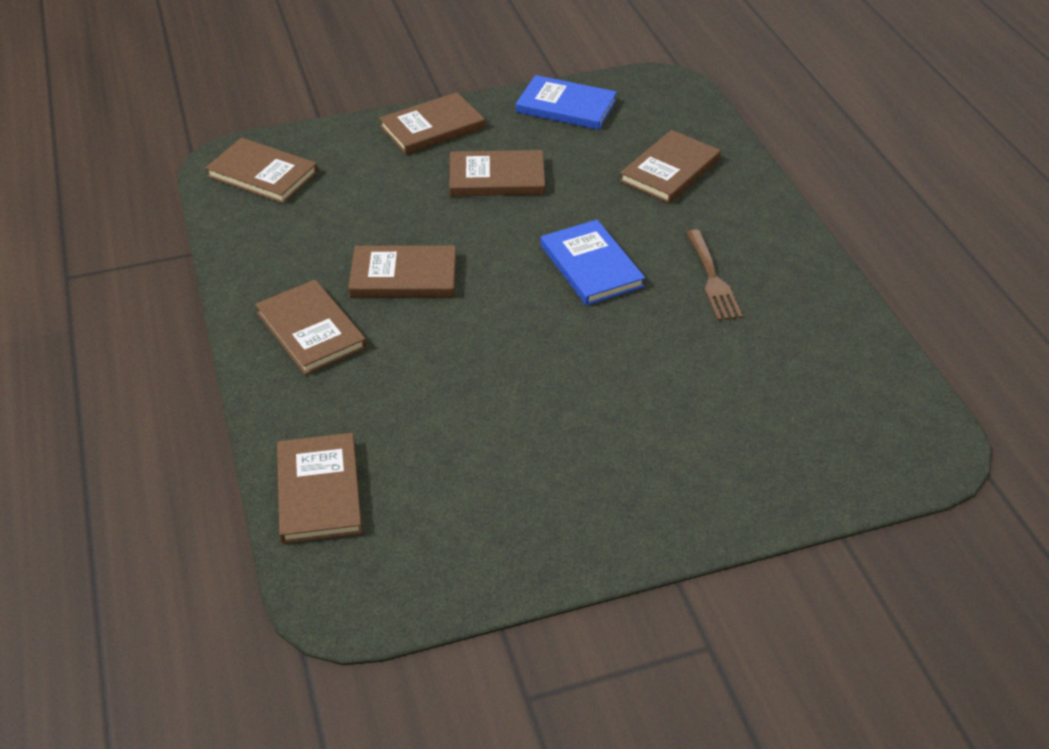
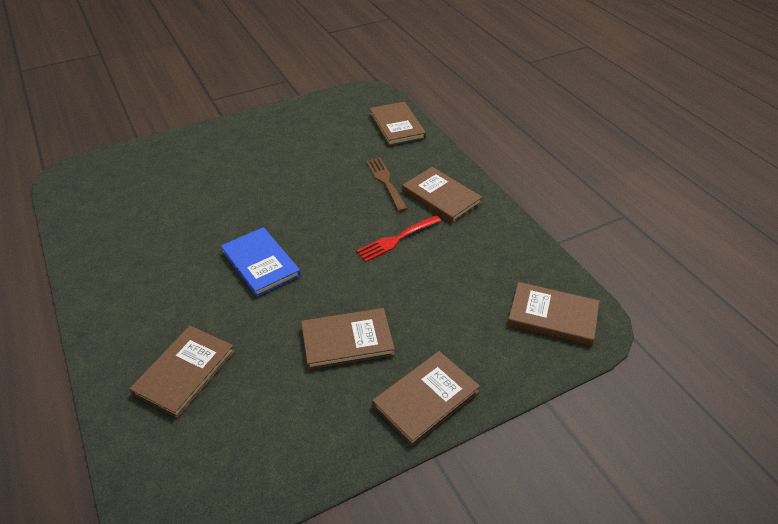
camera: 170 degrees right, 0 degrees up
brown book [348,246,456,297] -> red fork [356,215,441,262]
blue book [516,75,617,130] -> none
brown fork [686,229,743,321] -> brown fork moved to [366,158,408,212]

